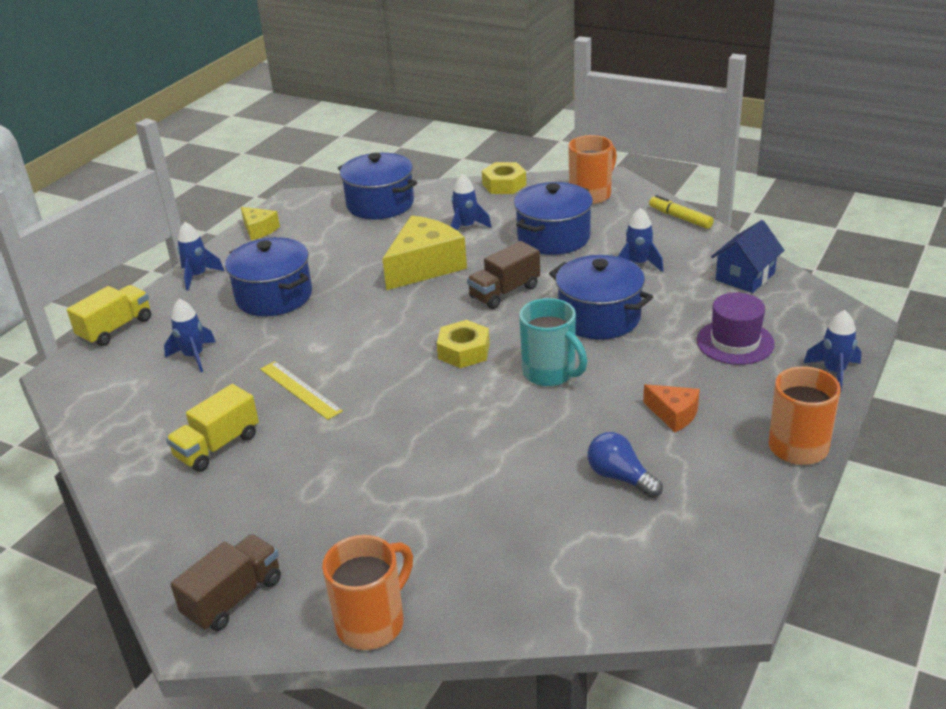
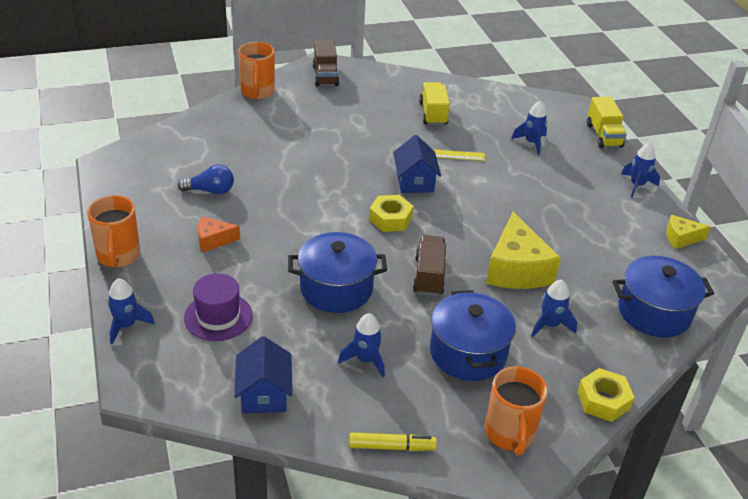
camera: 130 degrees right, 5 degrees up
blue pot [225,237,312,316] -> none
turquoise mug [519,298,587,386] -> none
none -> blue house [393,135,441,193]

